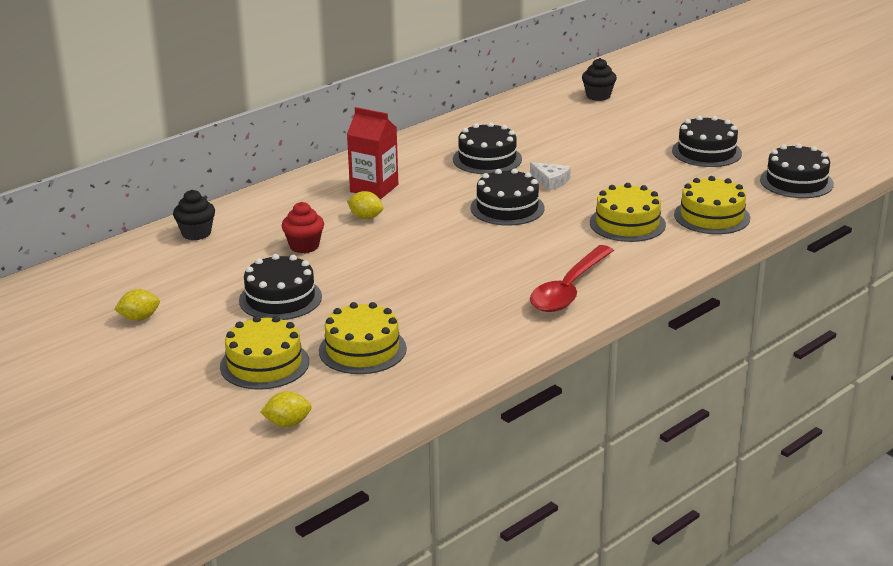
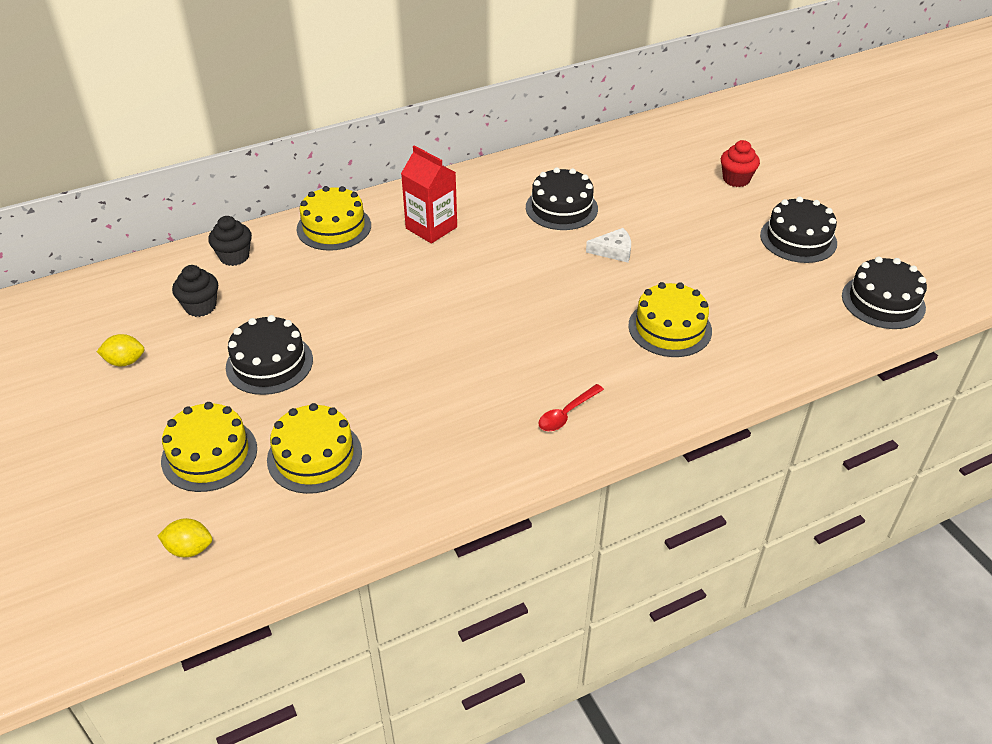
camera: 15 degrees right, 15 degrees up
red cupcake [282,202,324,253] -> red cupcake moved to [721,140,760,187]
yellow lemon [347,191,383,219] -> none
black cake [470,168,545,226] -> none
white cheese [530,162,571,191] -> white cheese turned 60 degrees counterclockwise [586,228,631,263]
red spoon [530,245,614,312] -> red spoon [538,384,604,431], size x0.52
black cupcake [582,58,617,101] -> black cupcake moved to [172,265,218,317]
yellow cake [674,176,751,234] -> yellow cake moved to [297,186,371,251]

